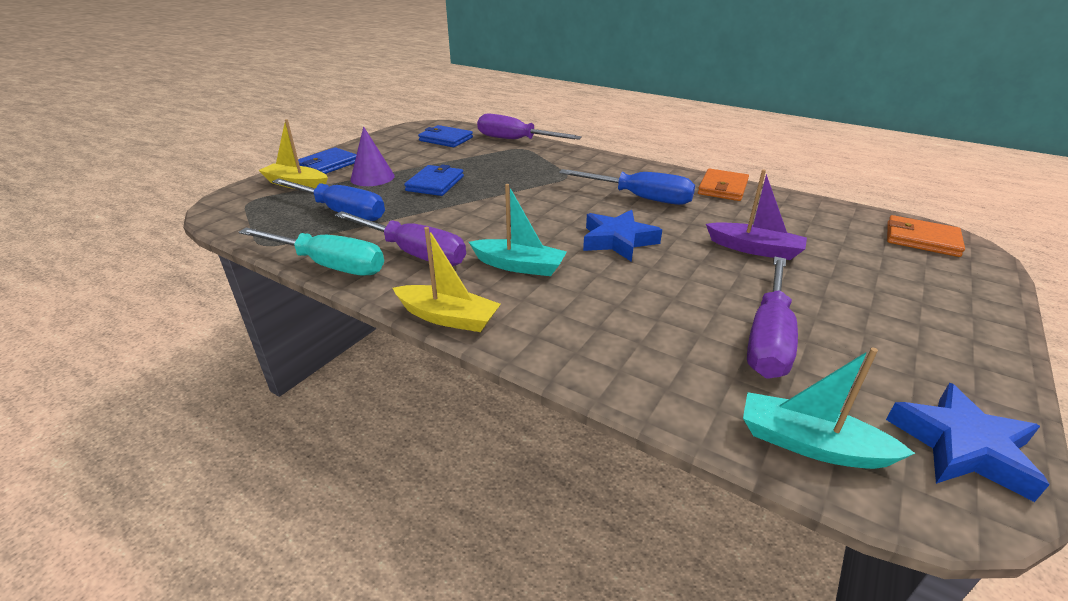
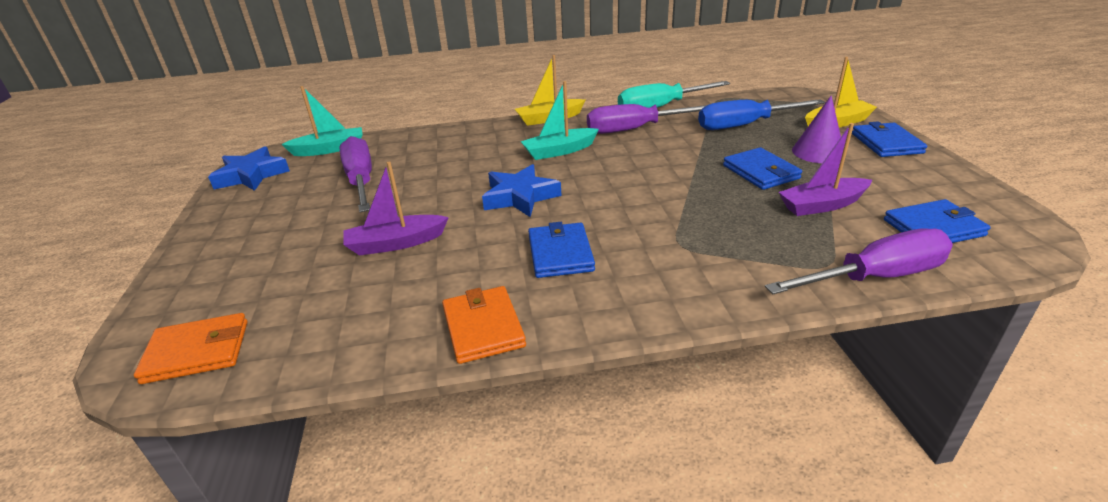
camera: 140 degrees right, 0 degrees up
blue screwdriver [559,169,695,205] -> blue wallet [528,222,595,278]
none -> purple boat [779,123,872,216]

